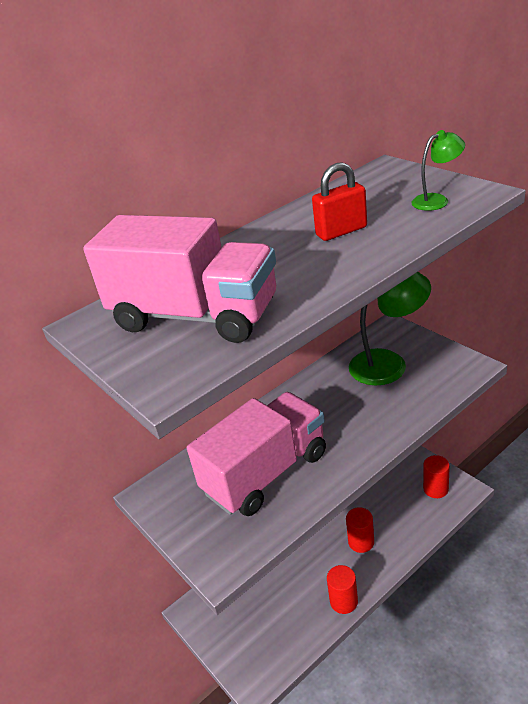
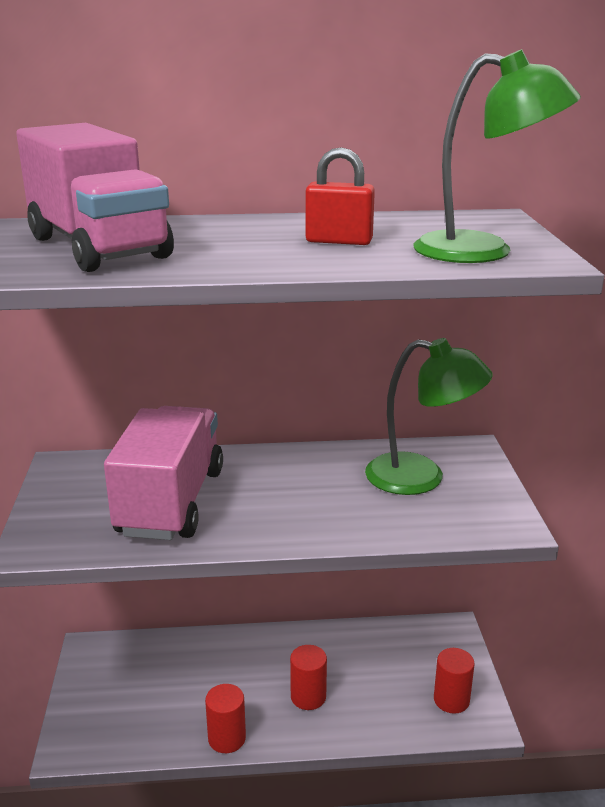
camera: 30 degrees right, 10 degrees down
pink truck [187,392,326,516] -> pink truck turned 75 degrees counterclockwise [104,406,223,540]
green lamp [411,130,465,211] -> green lamp [414,49,581,263], size x1.95

